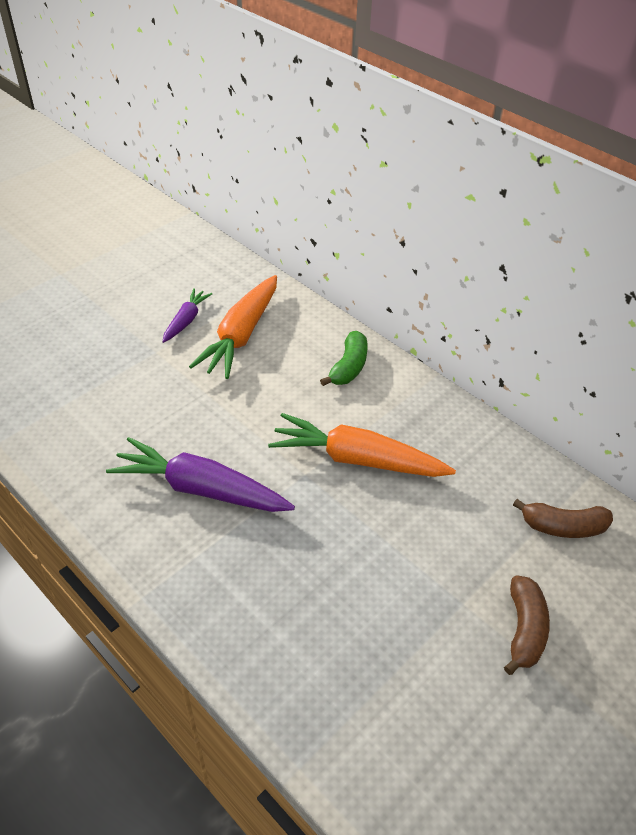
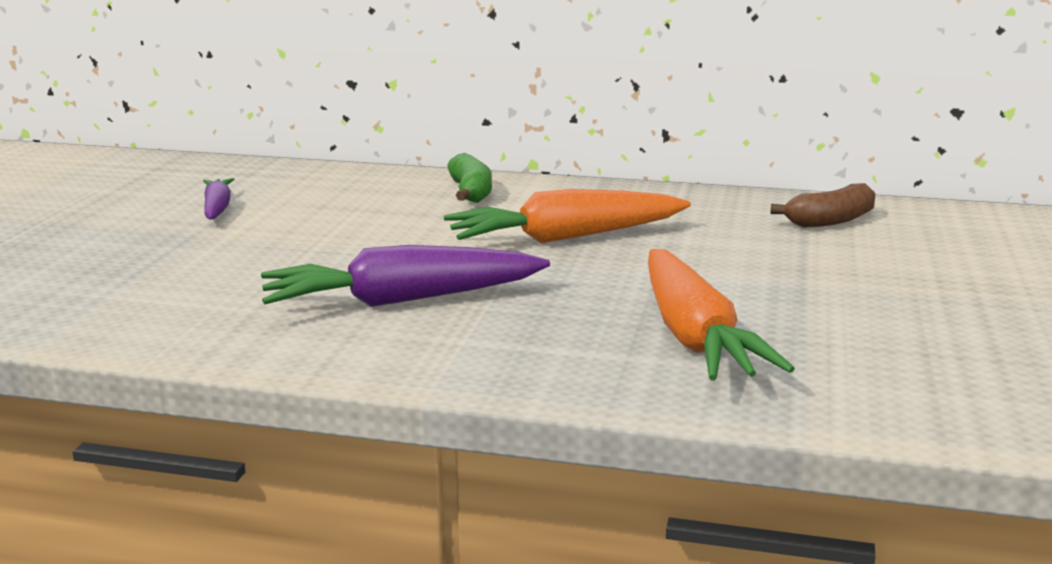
camera: 30 degrees left, 25 degrees down
orange carrot [189,275,277,379] -> orange carrot moved to [648,249,795,381]
brown banana [504,575,550,675] -> none

